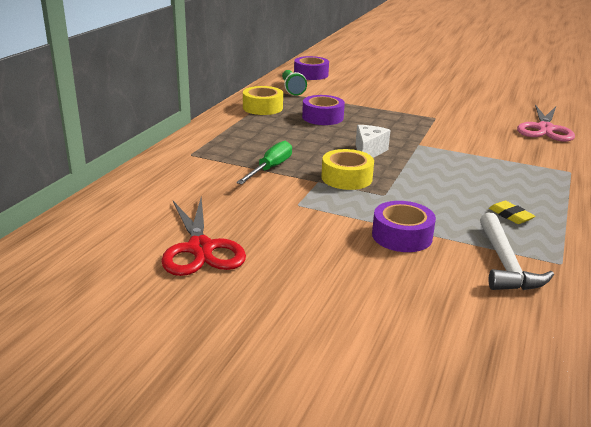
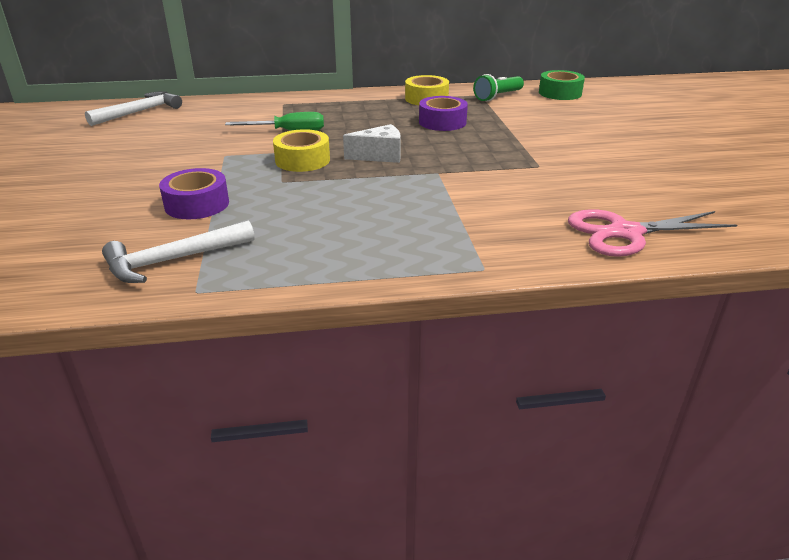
camera: 60 degrees right, 5 degrees up
red scissors [161,197,246,276] -> none
purple tape [294,56,329,80] -> green tape [539,70,585,100]
yellow eraser [489,201,535,224] -> none
none -> white hammer [85,91,182,126]

